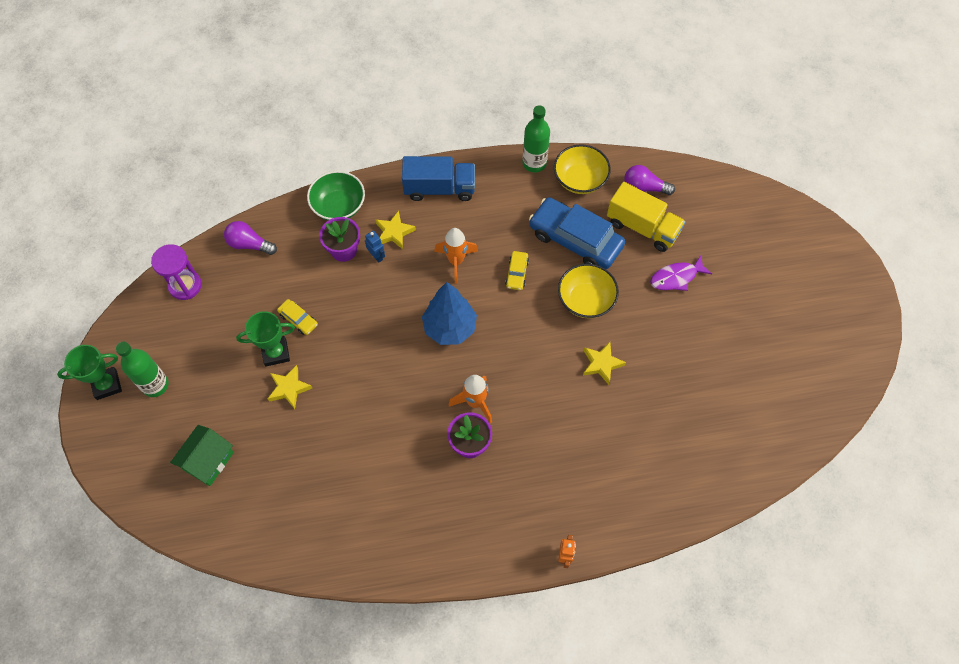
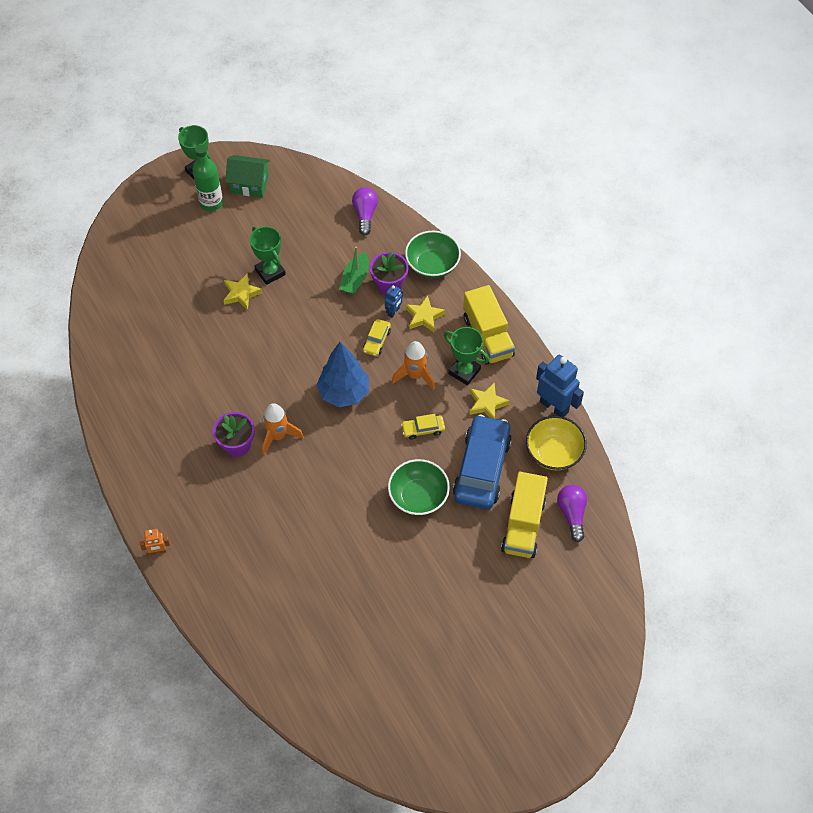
camera: 70 degrees right, 5 degrees down
purple hourglass [151,244,202,300] -> none
green house [170,425,234,486] -> green house moved to [225,155,270,197]
yellow car [277,299,318,335] -> yellow car moved to [363,319,391,356]
blue truck [402,156,475,201] -> yellow truck [463,285,515,365]
green bottle [522,105,550,173] -> blue robot [536,355,584,417]
yellow bowl [558,264,619,318] -> green bowl [388,459,450,516]
yellow star [583,342,626,385] -> yellow star moved to [469,382,510,419]
purple fish [650,255,712,291] -> none
none -> green boat [339,247,369,295]
none -> green trophy [444,327,489,385]

